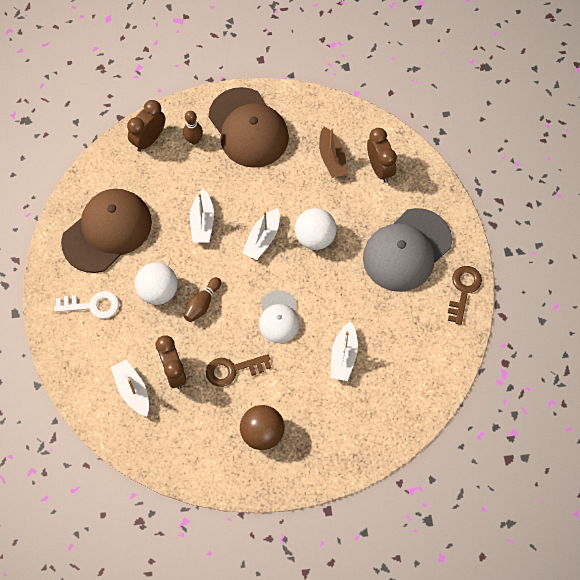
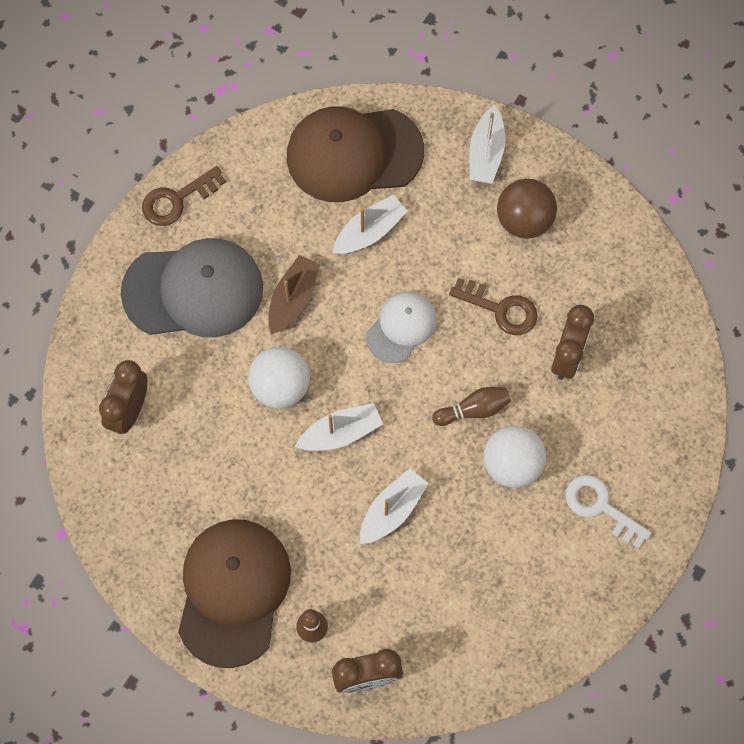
camera: 140 degrees left, 5 degrees up
brown cap [61,189,152,273] -> brown cap moved to [287,106,424,202]
white boat [111,360,149,417] -> white boat moved to [469,105,505,184]
brown boat [319,127,347,178] -> brown boat moved to [268,255,320,335]

